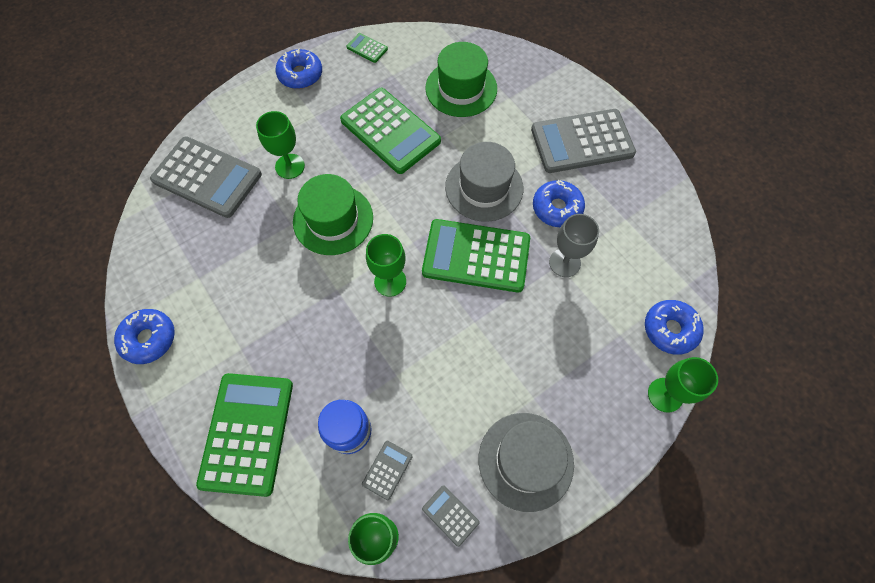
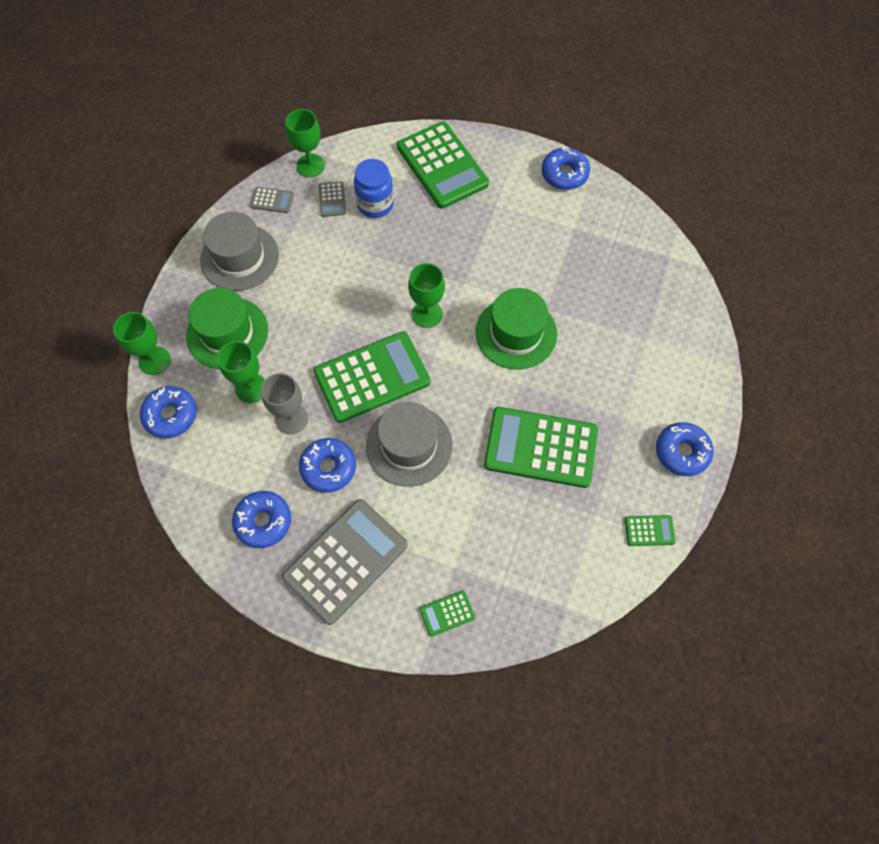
camera: 145 degrees right, 0 degrees up
grey calculator [150,136,262,218] -> none
green goblet [256,111,305,179] -> green goblet moved to [218,341,265,403]
green hat [425,42,497,117] -> green hat moved to [186,288,268,370]
none -> blue donut [232,491,291,548]
none -> green calculator [420,591,475,637]

